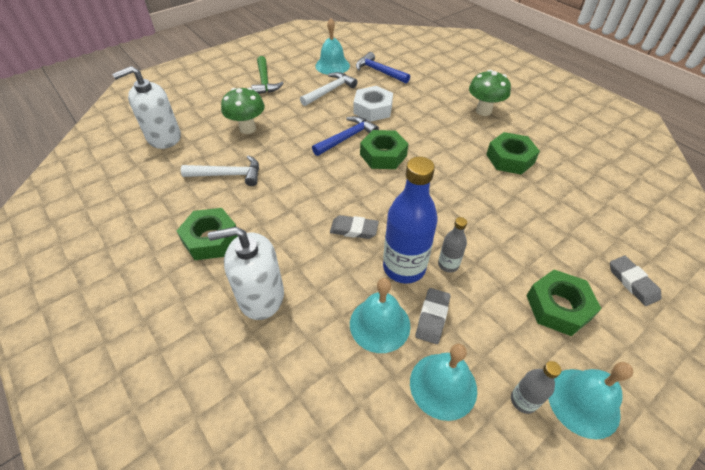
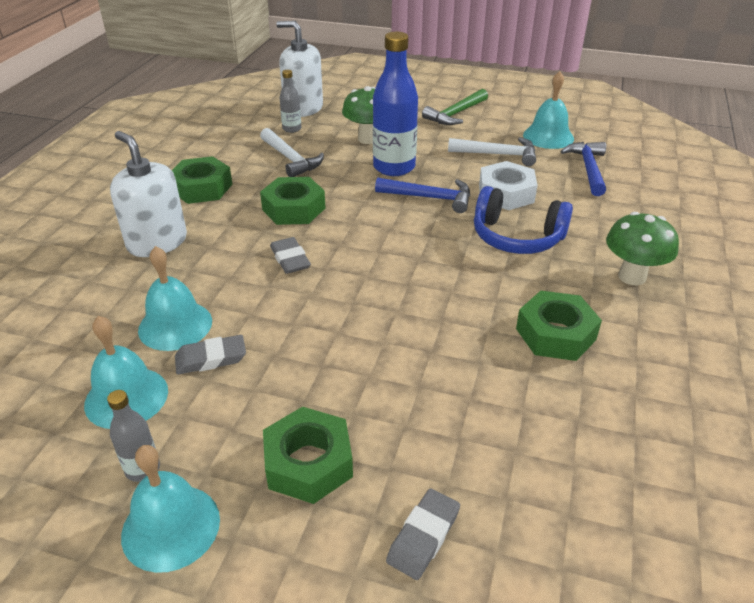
camera: 55 degrees right, 10 degrees down
green nut [360,130,408,169] -> green nut moved to [260,177,325,225]
blue bottle [383,157,438,284] -> blue bottle moved to [373,32,418,176]
grey bottle [438,217,467,273] -> grey bottle moved to [280,70,301,133]
none -> blue headphones [474,186,573,254]

